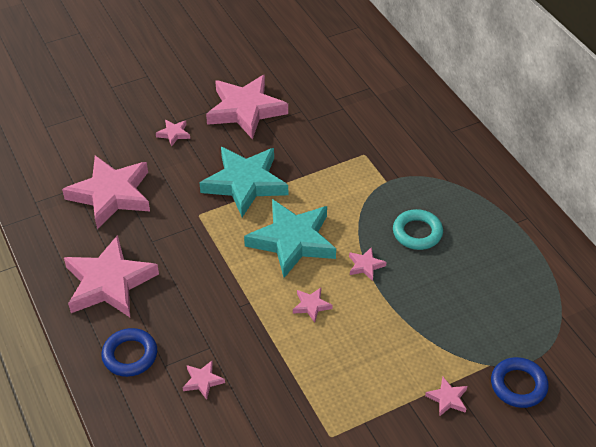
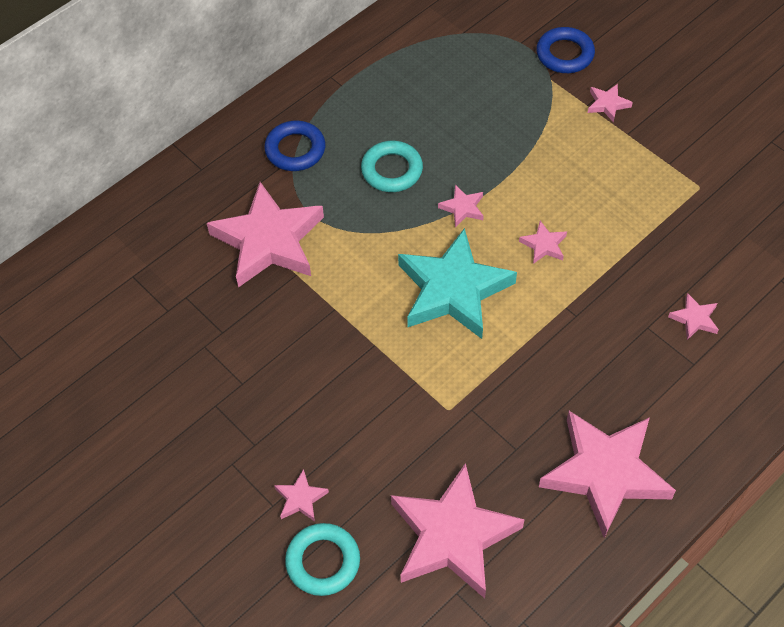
camera: 105 degrees left, 10 degrees up
blue ring [101,328,157,377] -> blue ring moved to [264,121,325,171]
turquoise star [200,147,288,217] -> none
pink star [206,75,288,140] -> pink star moved to [207,182,324,288]
none -> turquoise ring [285,523,360,596]

